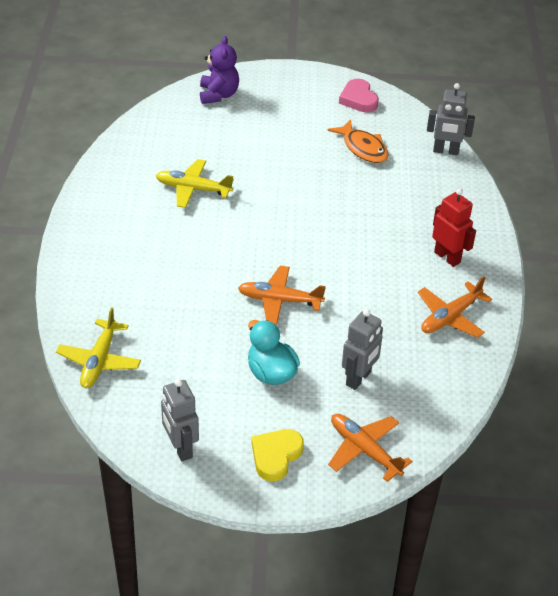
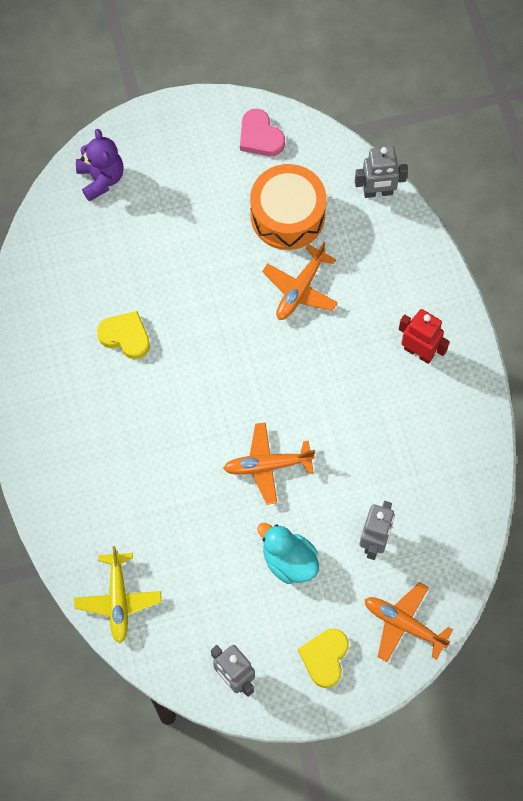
camera: 15 degrees left, 25 degrees up
yellow plane [156,159,234,208] -> yellow heart [97,311,150,359]
orange fish [327,119,389,163] -> orange drum [250,164,327,250]
orange plane [418,276,492,338] -> orange plane moved to [262,242,338,320]

